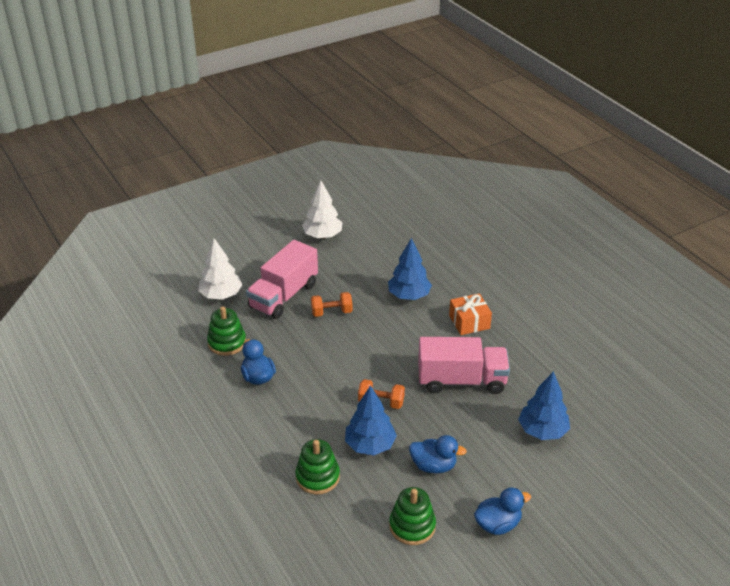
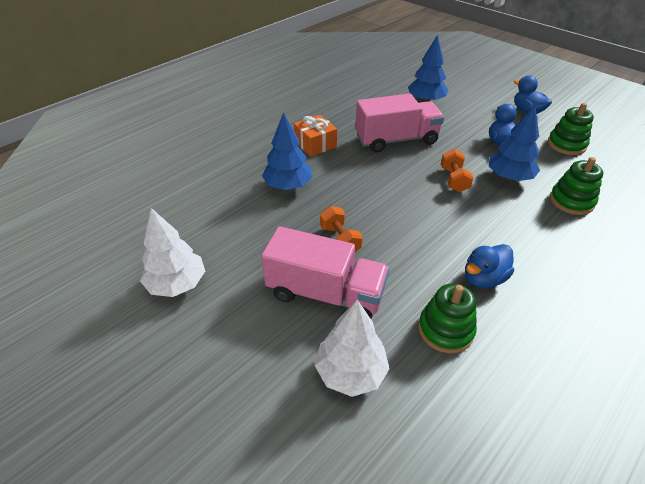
camera: 105 degrees left, 5 degrees up
pink truck [418,337,510,394] -> pink truck turned 90 degrees clockwise [355,94,444,153]

